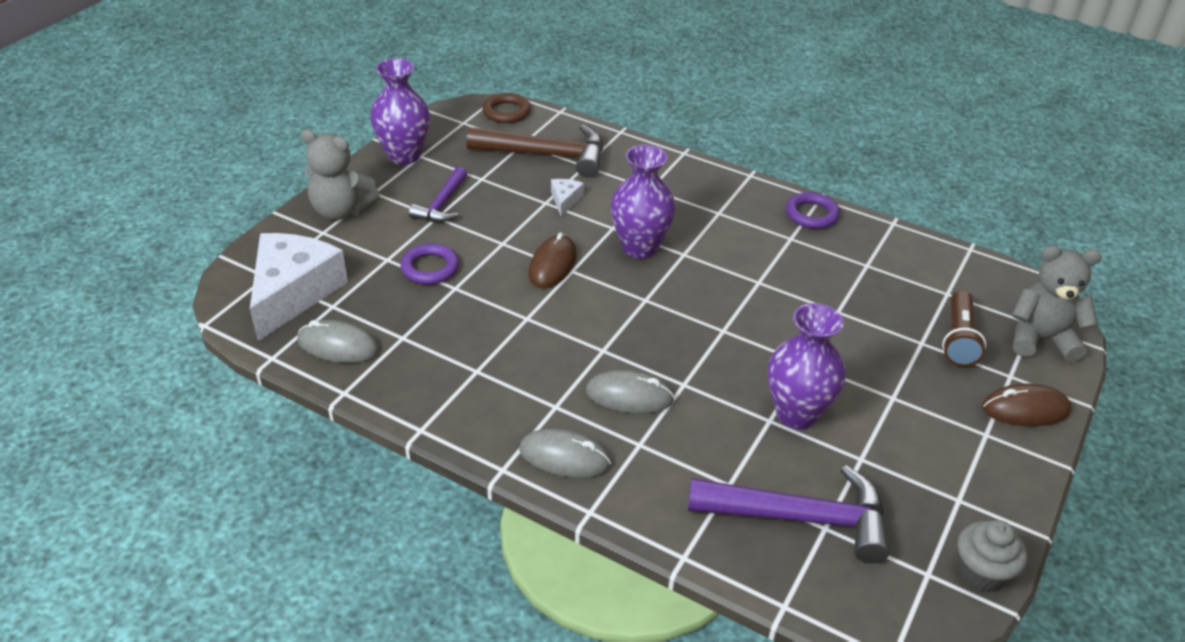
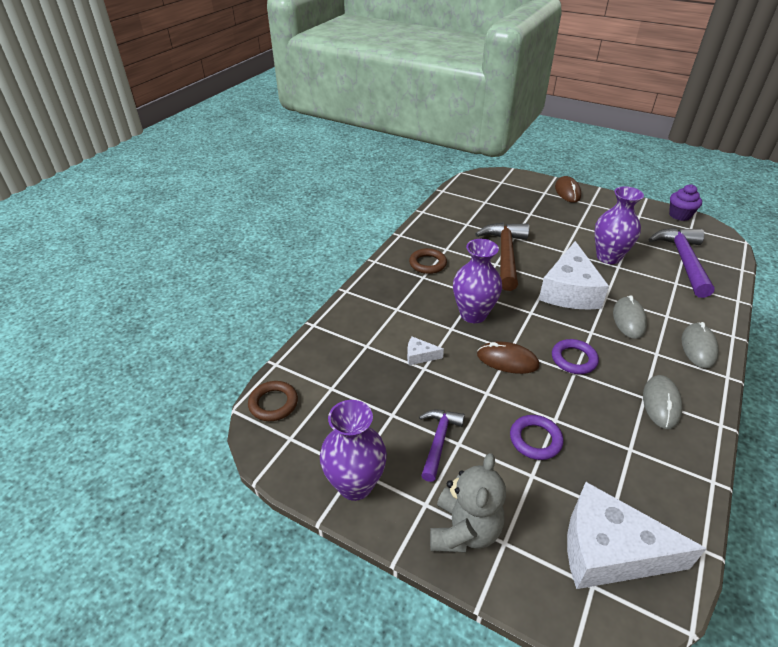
camera: 90 degrees left, 0 degrees up
grey mouse [297,320,379,363] -> grey mouse moved to [643,375,683,429]
purple hammer [409,167,467,222] -> purple hammer turned 90 degrees counterclockwise [419,410,465,482]
brown hammer [466,125,603,178] -> brown hammer moved to [475,223,529,291]
purple ring [786,192,840,229] -> purple ring moved to [552,339,599,374]
brown flashlight [942,290,986,367] -> none
grey cupcake [957,520,1027,592] -> purple cupcake [669,184,702,221]
grey teddy bear [1012,246,1102,362] -> none
none -> brown ring [409,248,447,274]
none -> white cheese [539,241,609,310]

